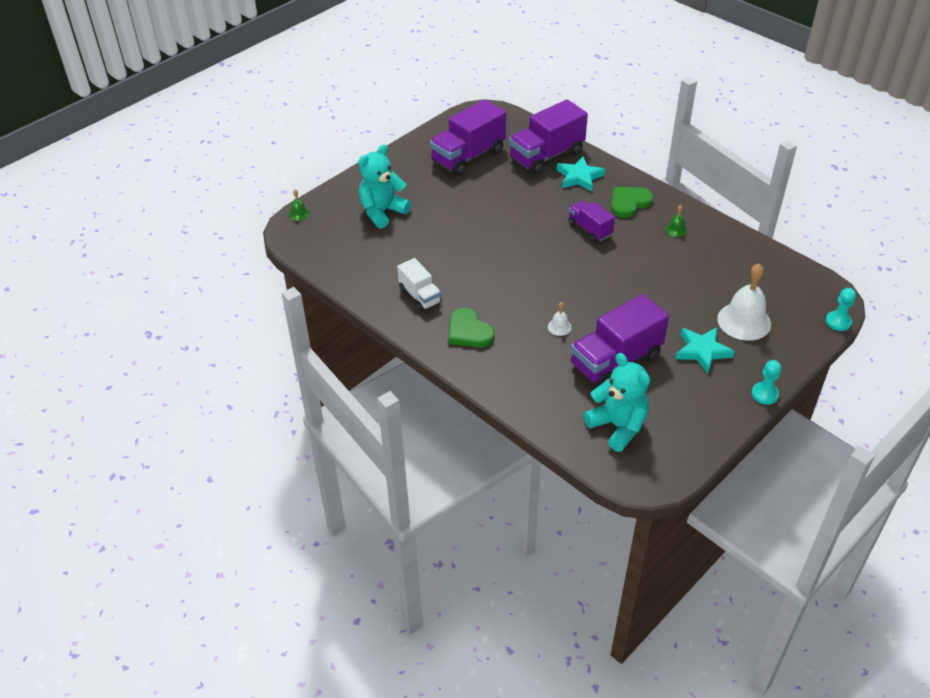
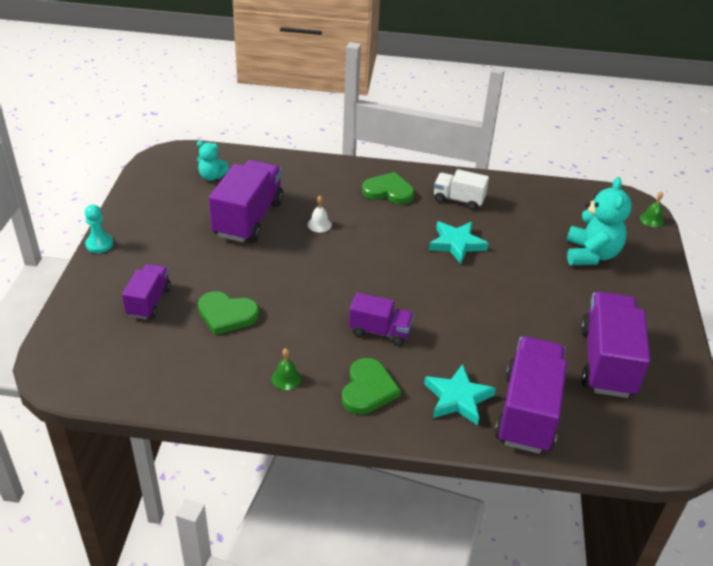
camera: 140 degrees right, 5 degrees down
turquoise teddy bear [584,353,650,452] -> turquoise teddy bear [197,141,229,181], size x0.56
turquoise star [675,327,735,373] -> turquoise star moved to [429,221,489,264]
white bell [717,263,771,341] -> purple truck [122,264,171,319]
turquoise pawn [826,288,856,331] -> none
none -> green heart [198,291,259,335]

